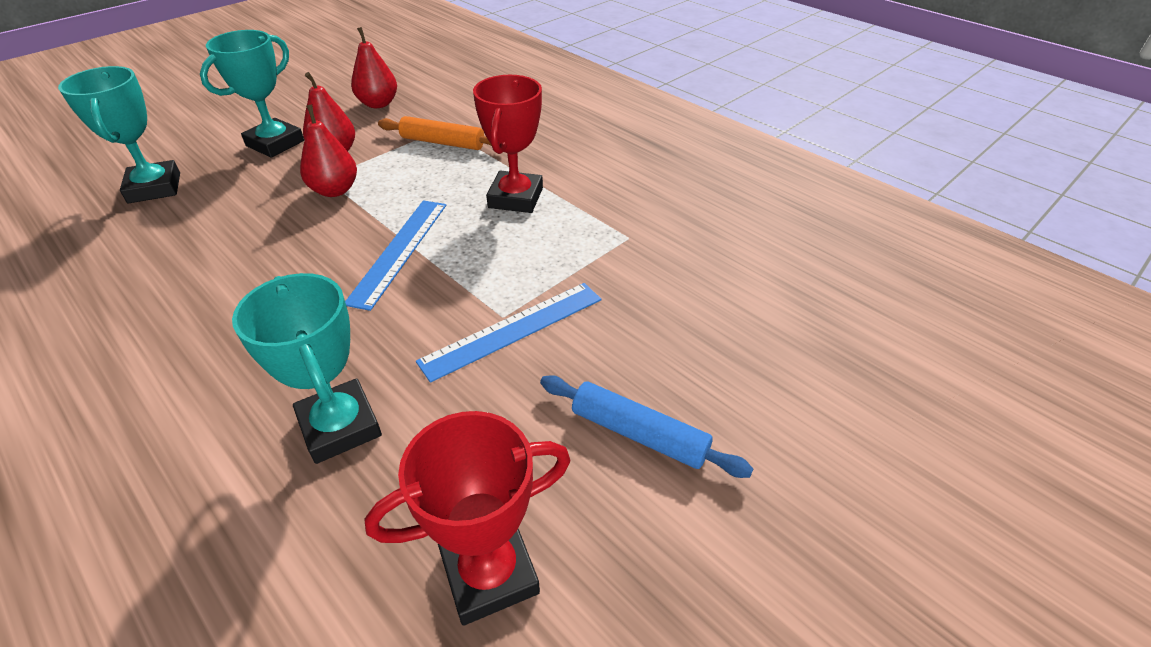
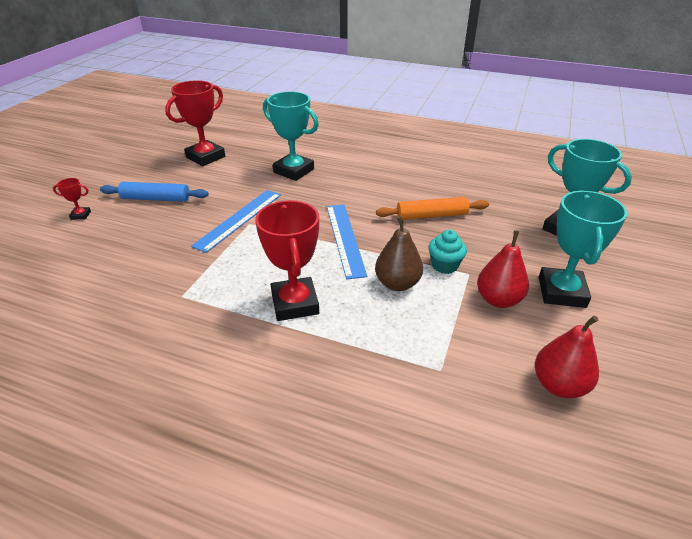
camera: 155 degrees right, 5 degrees down
red pear [300,105,357,197] -> turquoise cupcake [428,230,467,274]
orange rolling pin [378,116,492,150] -> orange rolling pin moved to [376,197,489,220]
none -> red trophy [53,178,91,220]
none -> brown pear [375,216,423,291]

